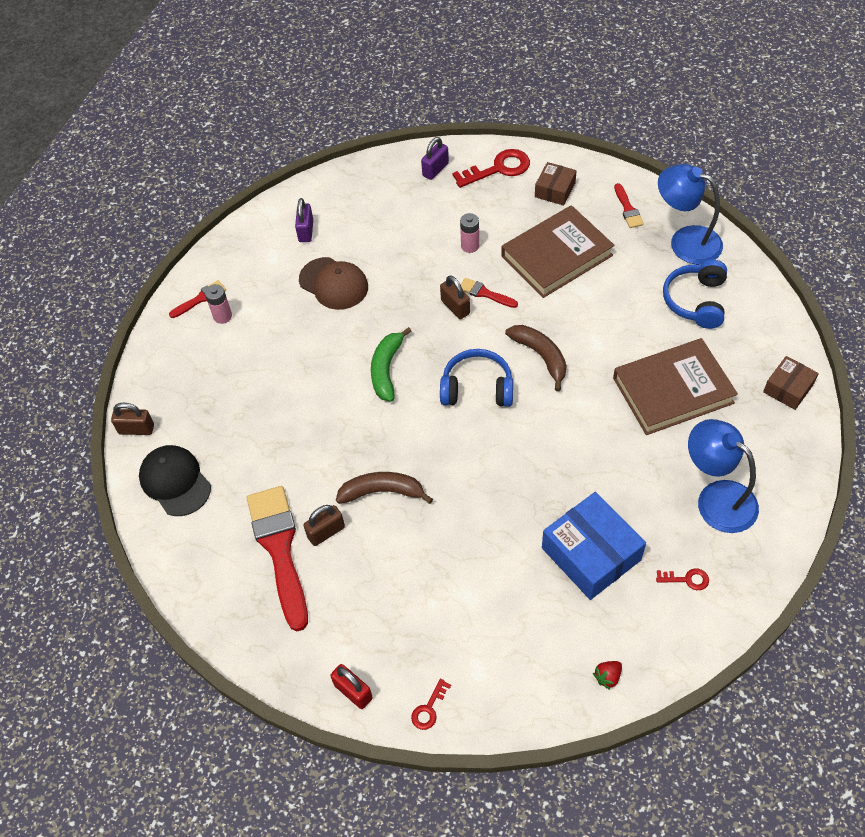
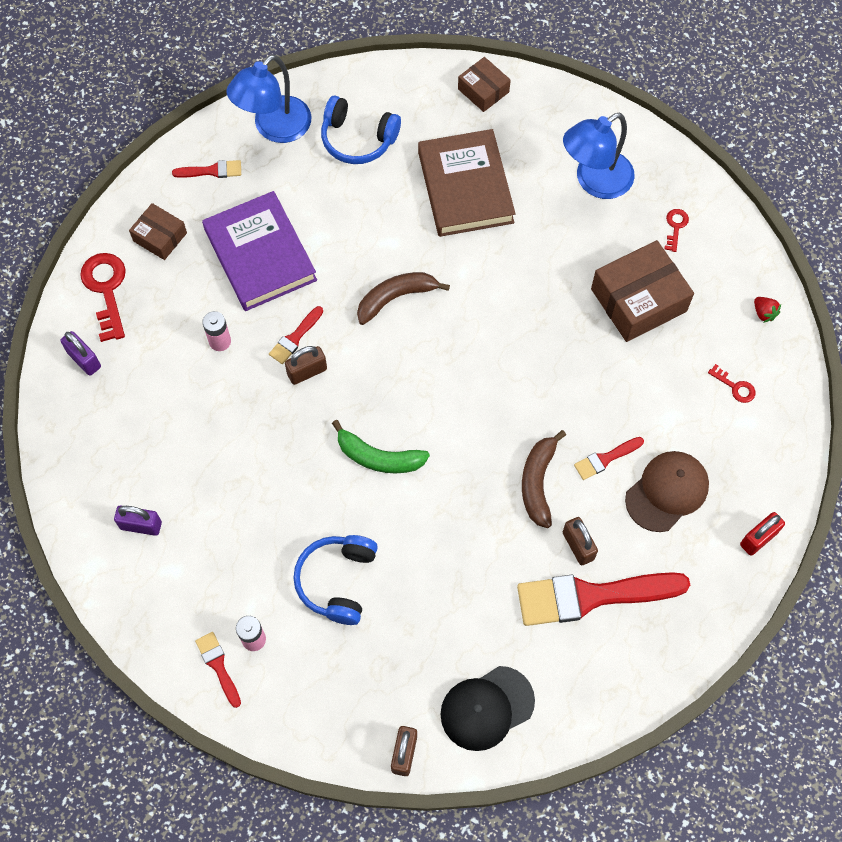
camera: 85 degrees left, 10 degrees up
brown cap [299,257,368,310] -> brown cap moved to [625,451,709,532]
red key [411,678,451,730] -> red key moved to [708,364,755,403]
blue headphones [440,349,513,407] -> blue headphones moved to [293,535,378,625]
brown book [502,205,615,298] -> purple book [202,191,317,311]
blue box [542,492,646,600] -> brown box [591,240,694,342]
none -> red brush [574,437,644,480]

